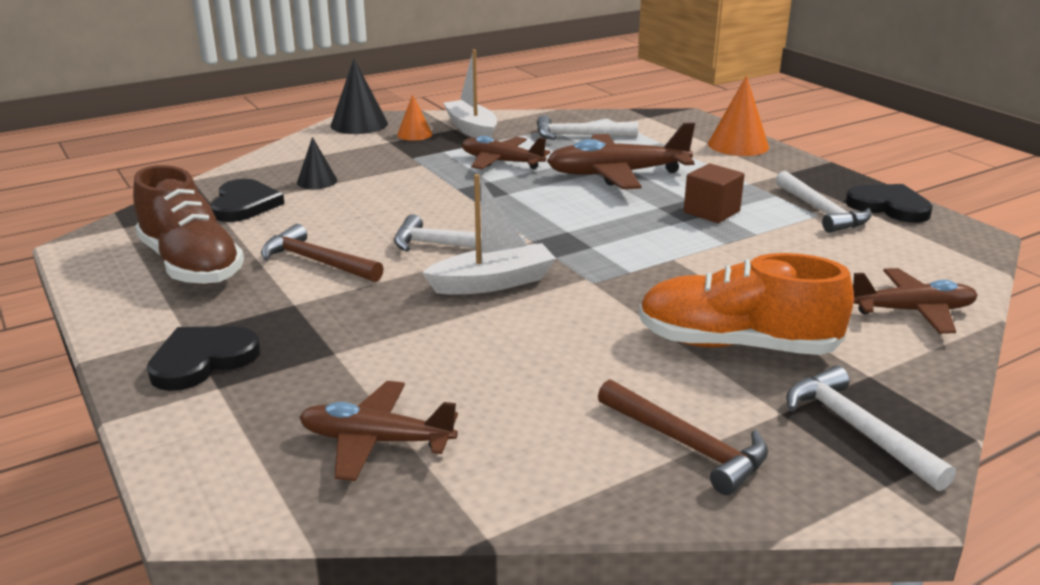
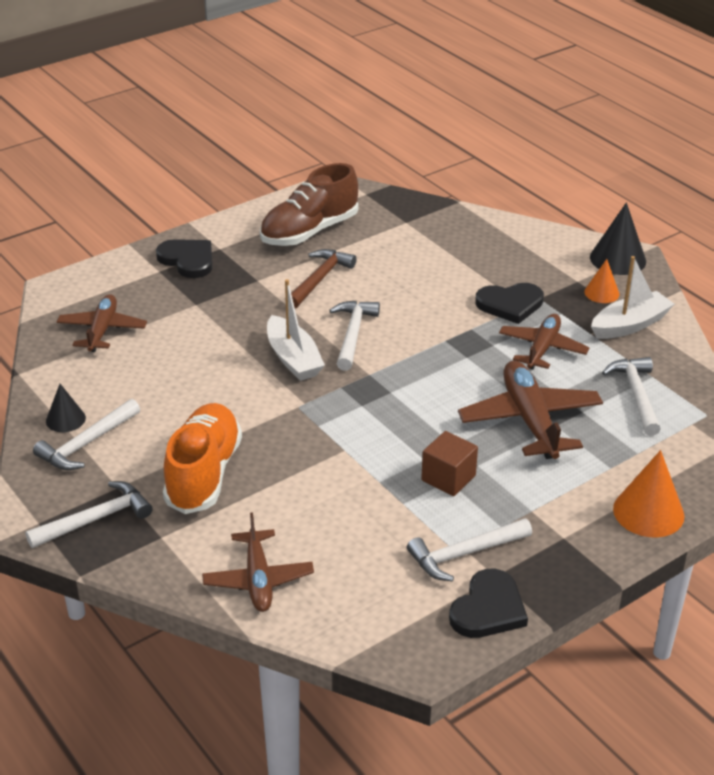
camera: 85 degrees right, 10 degrees up
black heart [211,179,284,222] -> black heart moved to [475,283,544,324]
black cone [297,137,337,189] -> black cone moved to [46,384,86,432]
brown hammer [598,379,768,495] -> white hammer [33,399,140,470]

